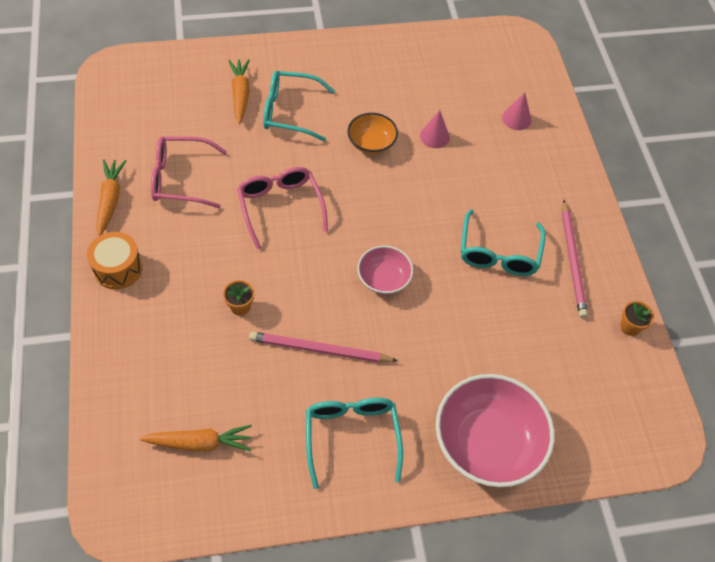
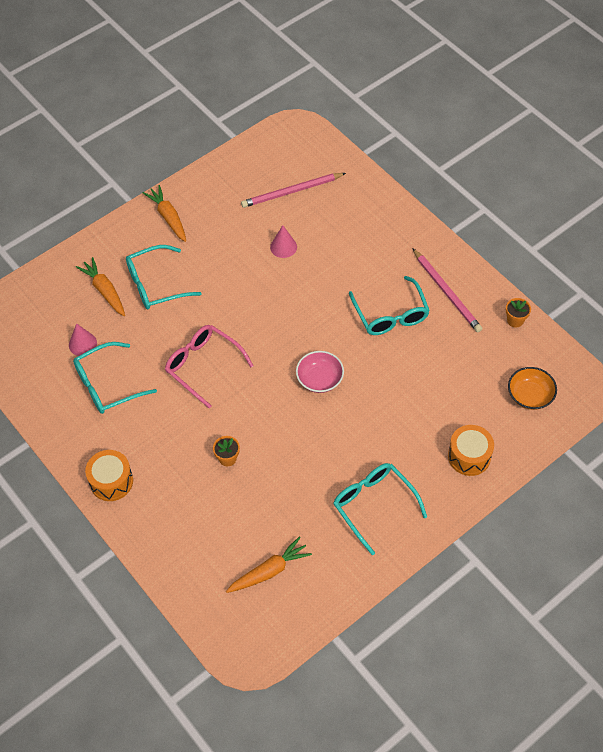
camera: 25 degrees left, 0 degrees up
orange carrot [96,160,126,236] -> orange carrot moved to [143,185,186,242]
pink glasses [151,136,227,208] -> turquoise glasses [73,342,157,414]
pink pencil [249,331,398,363] -> pink pencil moved to [241,173,346,208]
orange bowl [347,113,398,154] -> orange bowl moved to [508,367,557,410]
pink bowl [436,374,555,487] -> orange drum [448,425,494,476]
pink cone [502,92,531,130] -> pink cone moved to [69,323,97,356]

